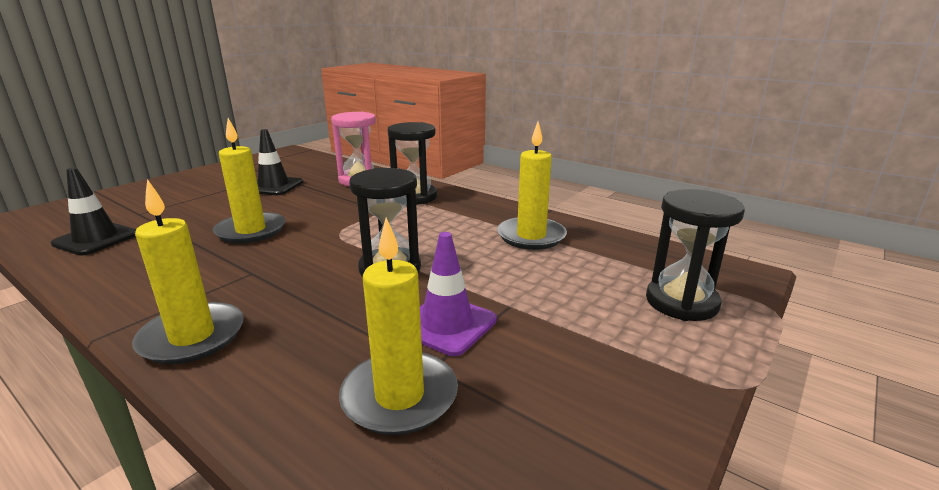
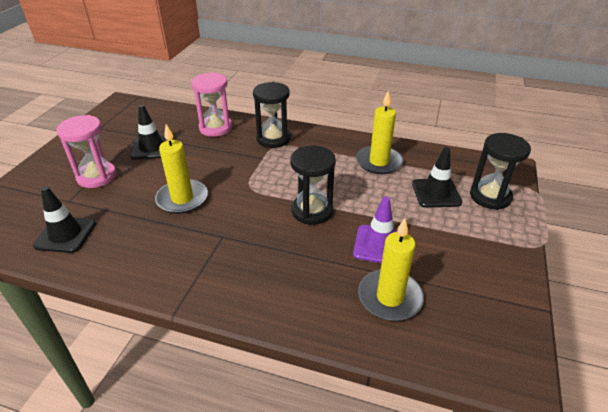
camera: 20 degrees left, 15 degrees up
yellow candle [132,179,244,365] -> none
none -> pink hourglass [56,115,116,188]
none -> black traffic cone [412,147,462,208]

